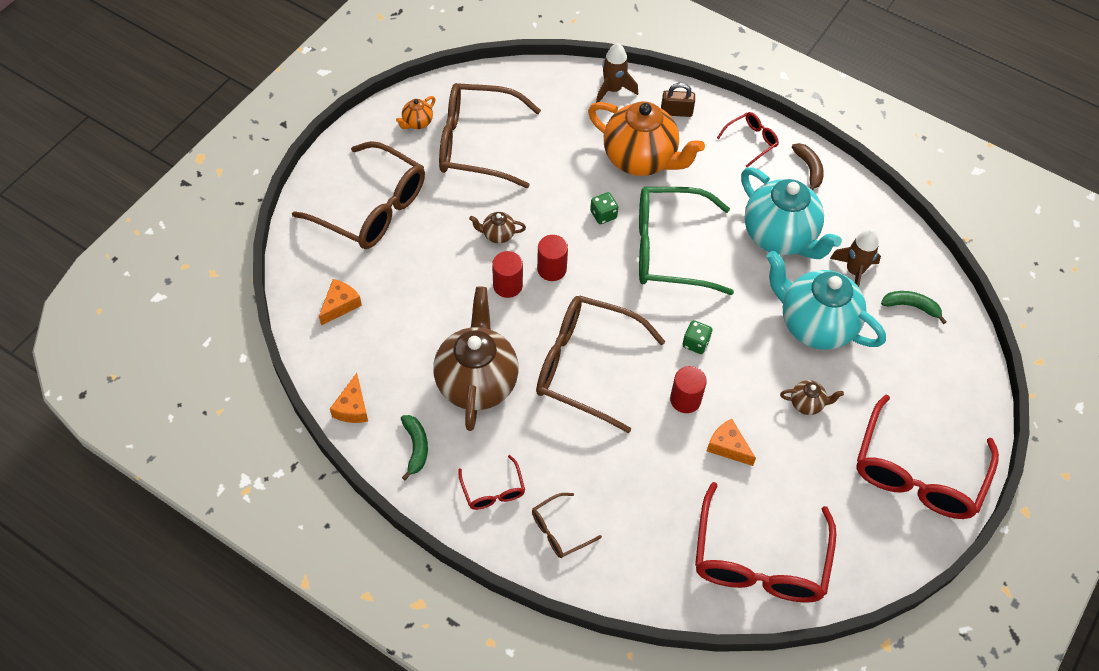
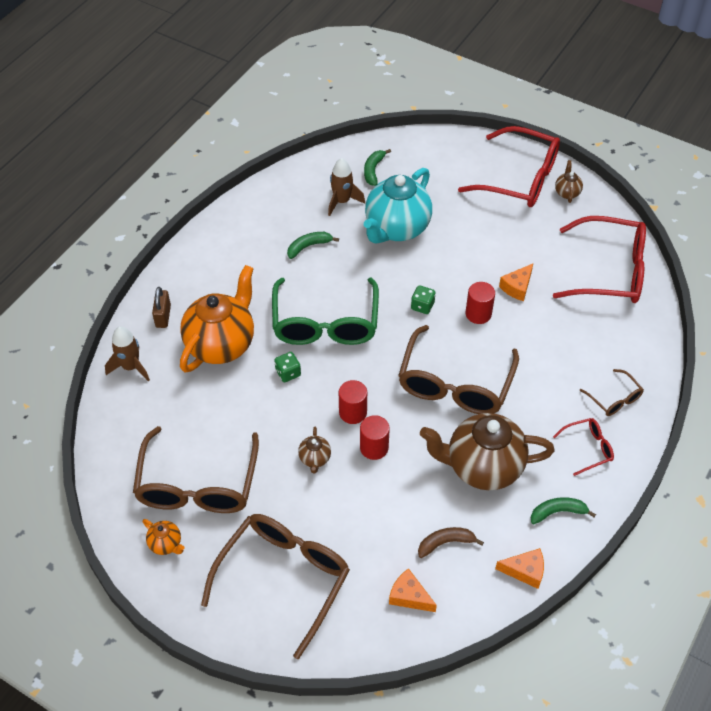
camera: 90 degrees left, 5 degrees down
red glasses [717,112,779,167] -> none
turquoise teapot [741,167,842,259] -> green banana [287,232,339,259]
brown teapot [780,380,844,415] -> brown teapot moved to [555,160,583,203]
brown banana [792,143,824,190] -> brown banana moved to [418,527,484,558]

